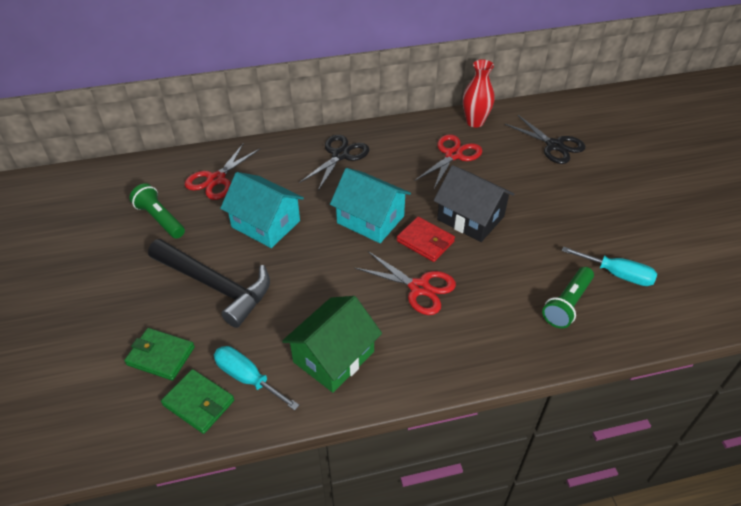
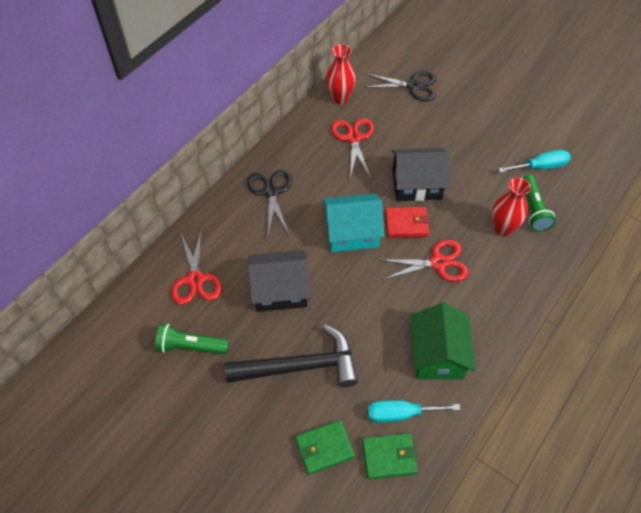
camera: 40 degrees left, 10 degrees up
turquoise house [220,172,304,248] -> black house [248,250,311,312]
none -> red vase [492,177,531,236]

